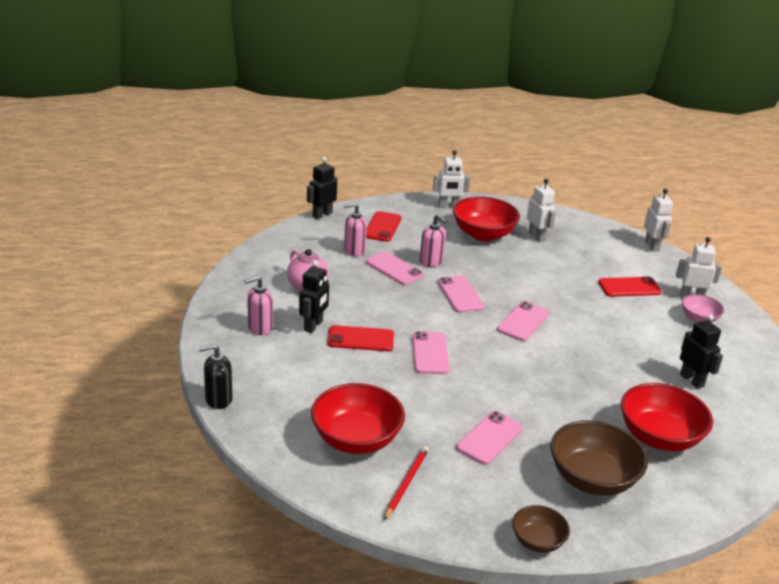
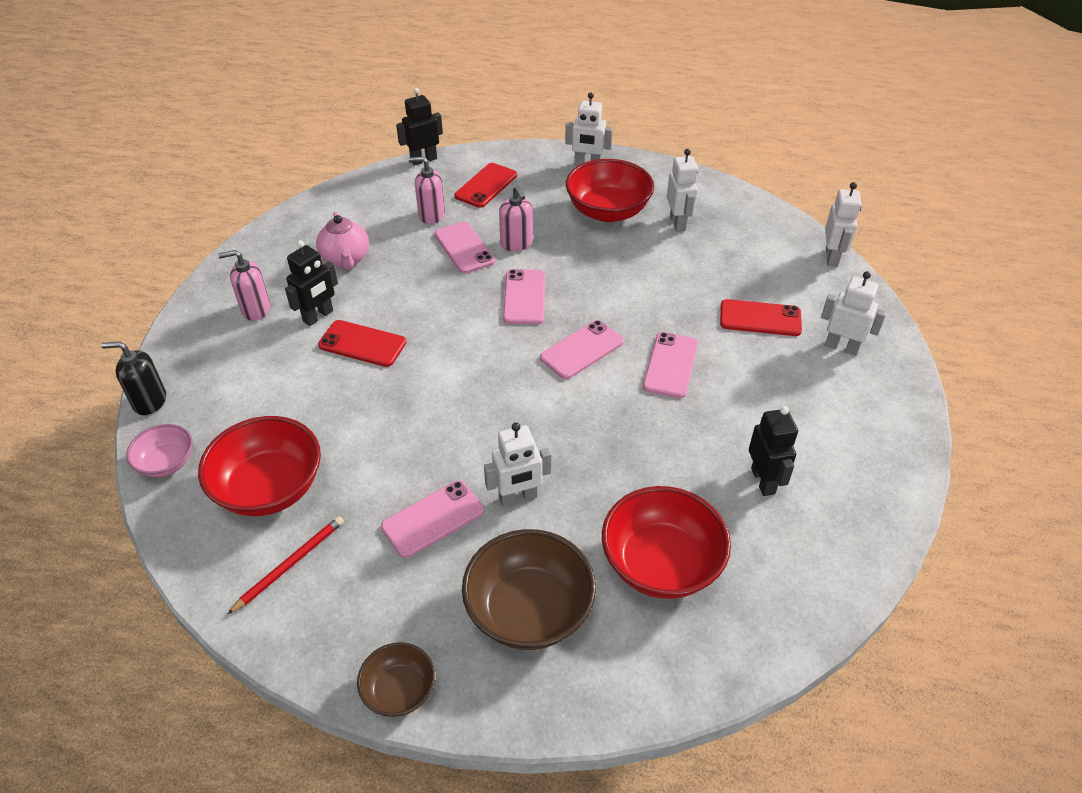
camera: 20 degrees right, 15 degrees up
pink phone [412,331,450,374] -> pink phone moved to [643,332,698,398]
pink bowl [682,294,724,322] -> pink bowl moved to [126,424,192,477]
none -> white robot [484,423,552,507]

